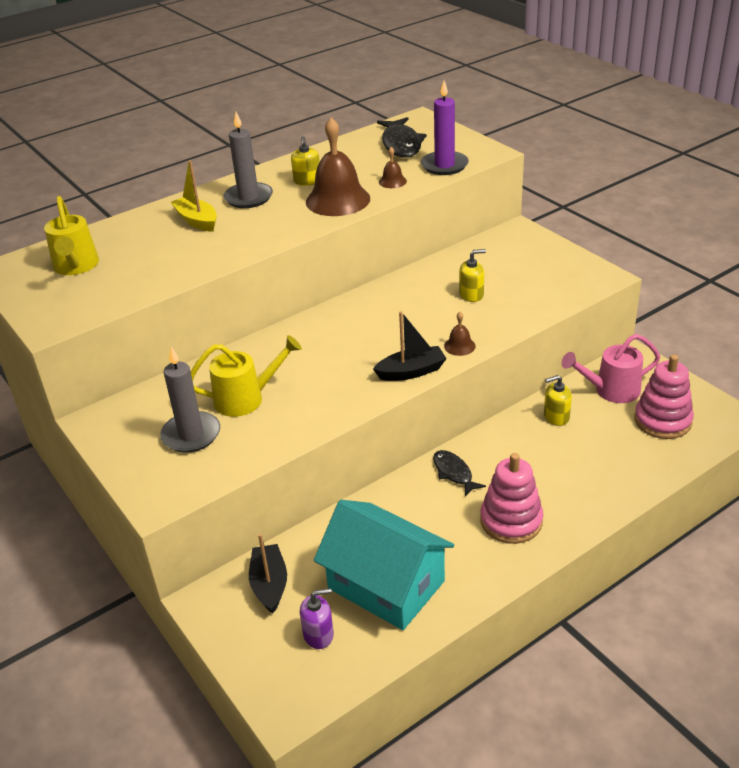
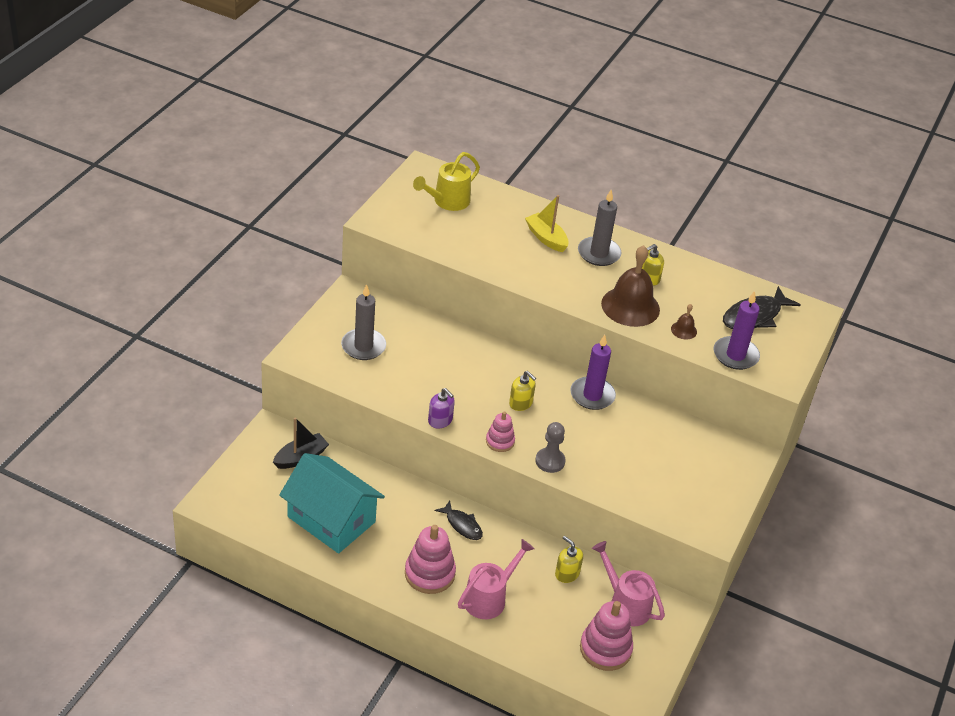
camera: 55 degrees right, 5 degrees up
yellow boat [171,160,217,232] -> yellow boat turned 60 degrees counterclockwise [525,195,569,252]
yellow watering can [191,335,302,417] -> none
purple soap dispenser [300,588,334,649] -> purple soap dispenser moved to [428,388,455,428]
turquoise house [314,500,454,630] -> turquoise house turned 60 degrees counterclockwise [279,453,385,553]
black boat [373,311,447,381] -> pink stacking toy [486,411,515,452]
black fish [433,450,486,497] -> black fish turned 105 degrees clockwise [435,501,483,540]
brown bell [444,312,476,356] -> grey pawn [535,422,566,473]
yellow soap dispenser [459,249,486,302] -> yellow soap dispenser moved to [509,371,536,411]
none -> pink watering can [458,539,534,619]
none -> purple candle [570,335,616,410]

